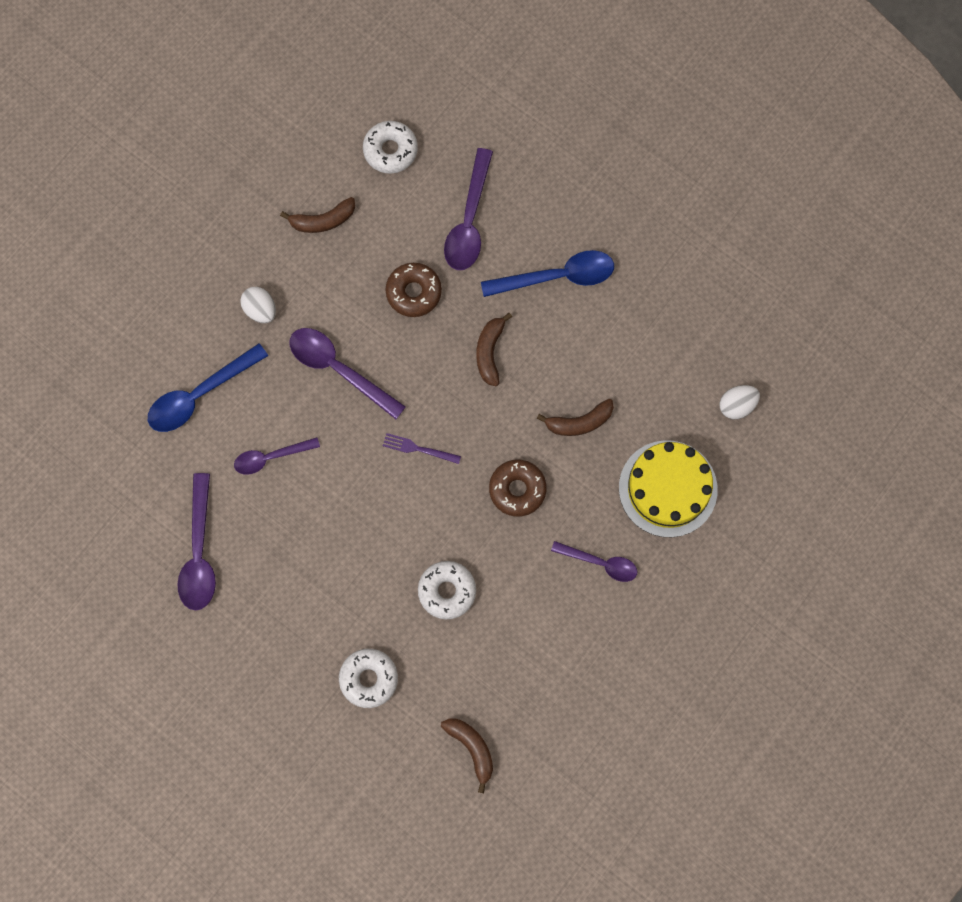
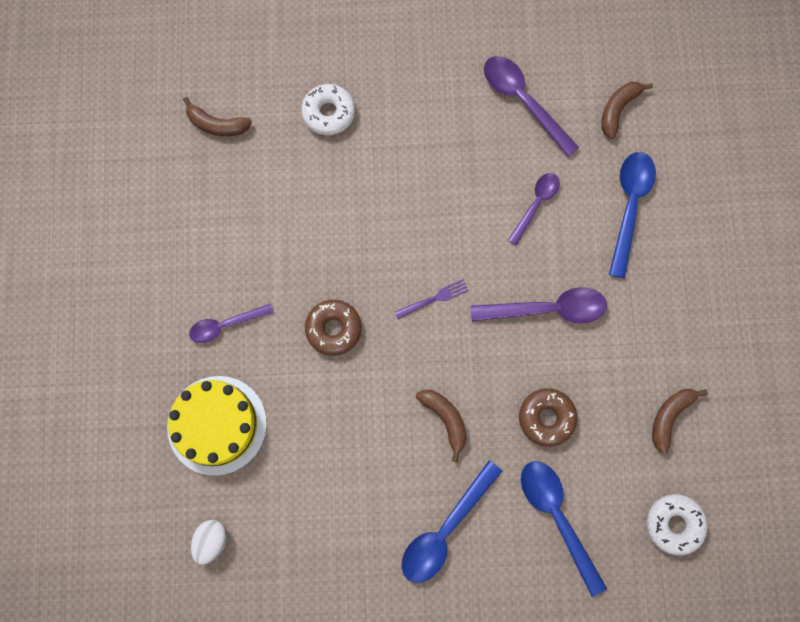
camera: 140 degrees right, 0 degrees up
white egg [240,287,276,323] -> none
white donut [418,561,476,619] -> none
purple spoon [444,148,493,270] -> blue spoon [521,461,607,597]
brown banana [537,399,614,436] -> brown banana moved to [601,82,653,139]

